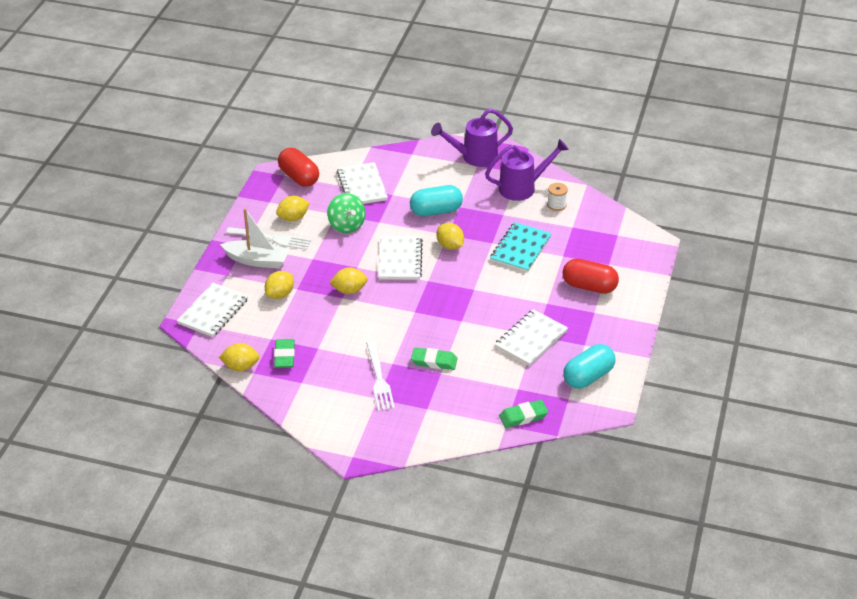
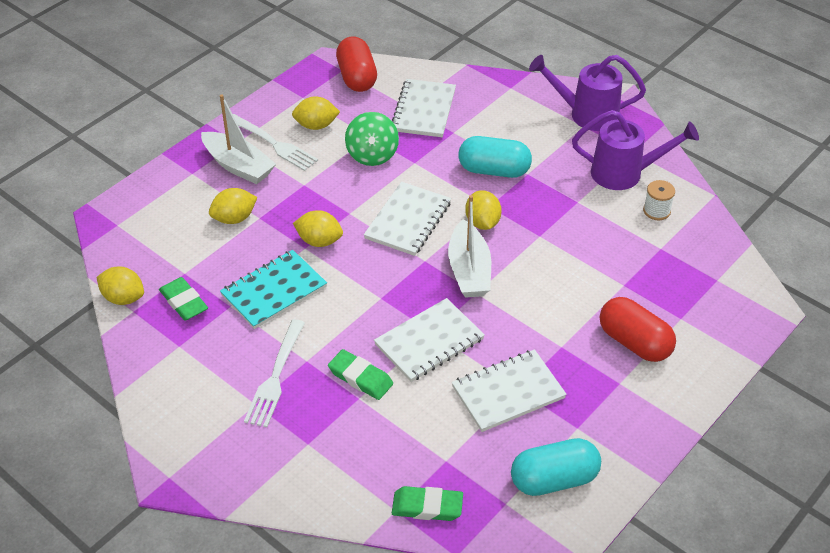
camera: 25 degrees right, 5 degrees up
white notebook [177,283,248,337] -> white notebook moved to [374,298,485,382]
green eraser [274,339,295,368] -> green eraser turned 60 degrees counterclockwise [159,277,208,321]
turquoise notebook [490,222,552,272] -> turquoise notebook moved to [220,250,327,329]
none -> white boat [448,195,491,298]

